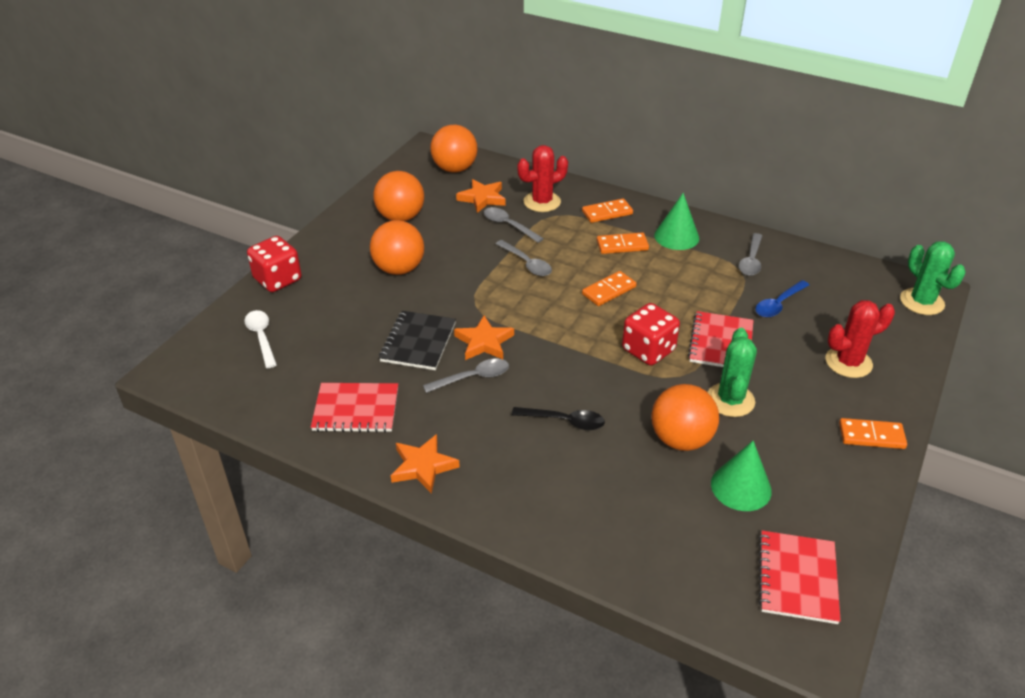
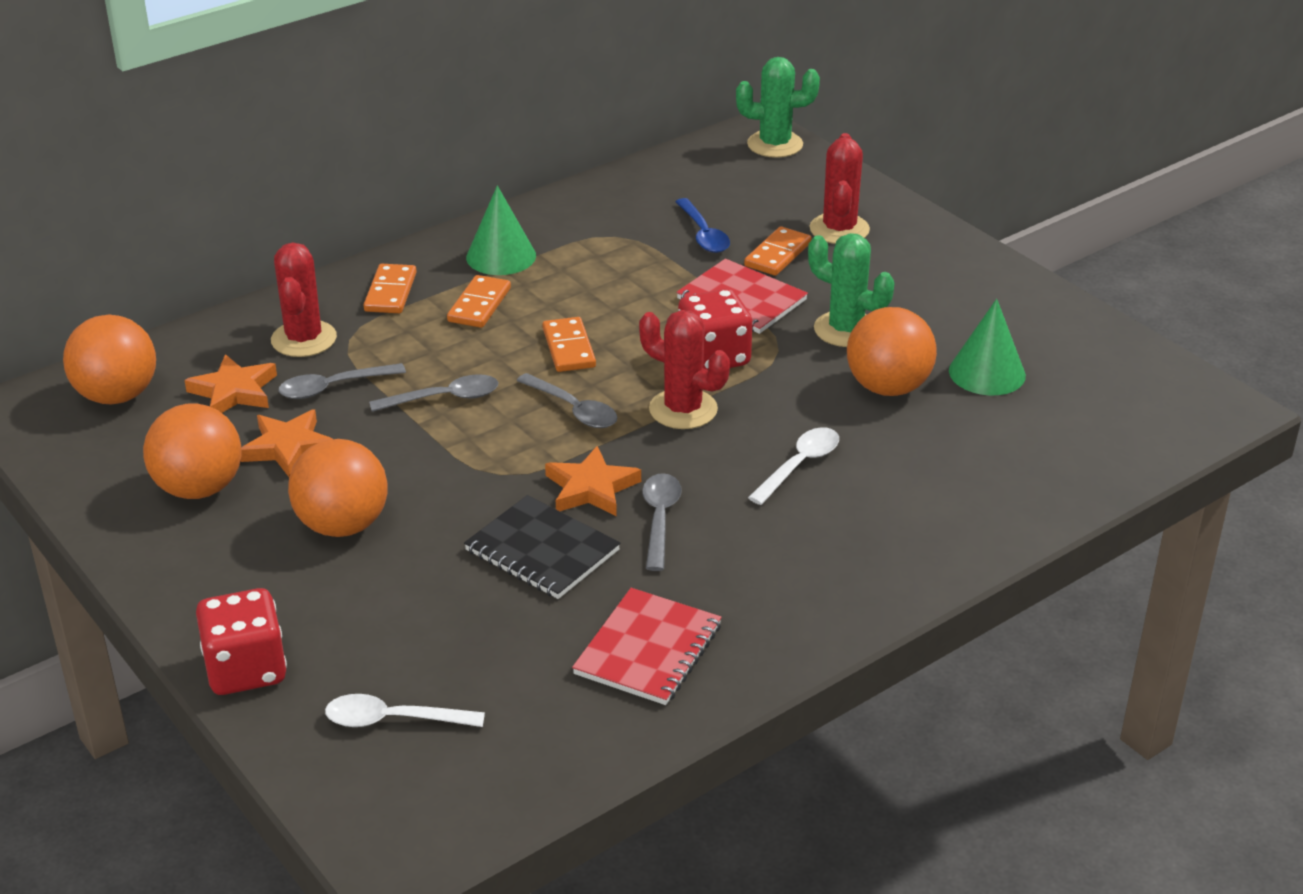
camera: 65 degrees left, 5 degrees down
orange star [391,434,460,494] -> orange star moved to [240,410,332,477]
black spoon [512,407,605,430] -> white spoon [748,427,839,505]
grey spoon [739,233,762,276] -> grey spoon moved to [516,373,618,428]
red notebook [758,530,841,624] -> none
orange domino [839,418,907,449] -> orange domino moved to [744,226,811,276]
none -> red cactus [639,310,730,429]

